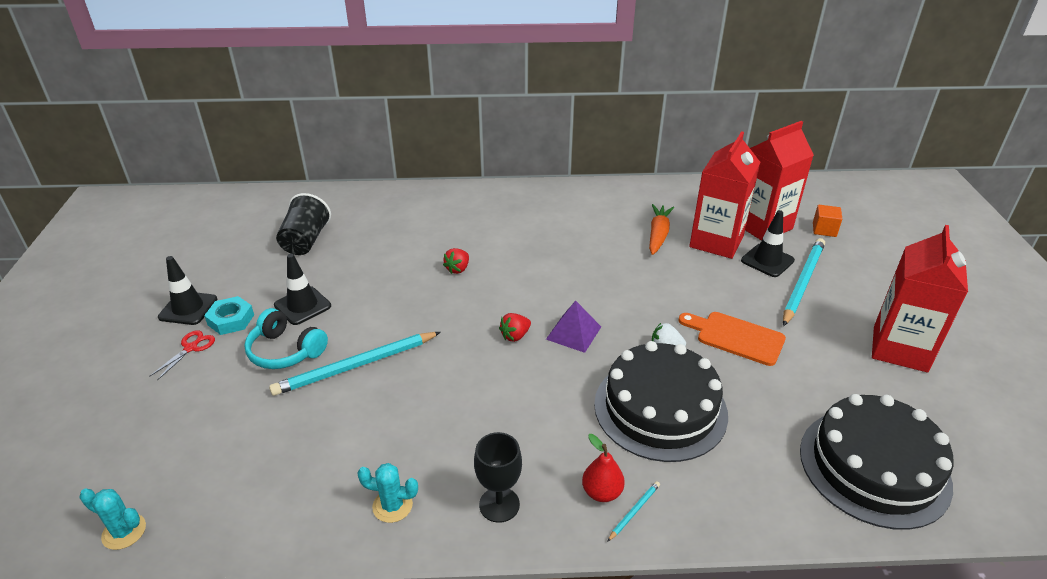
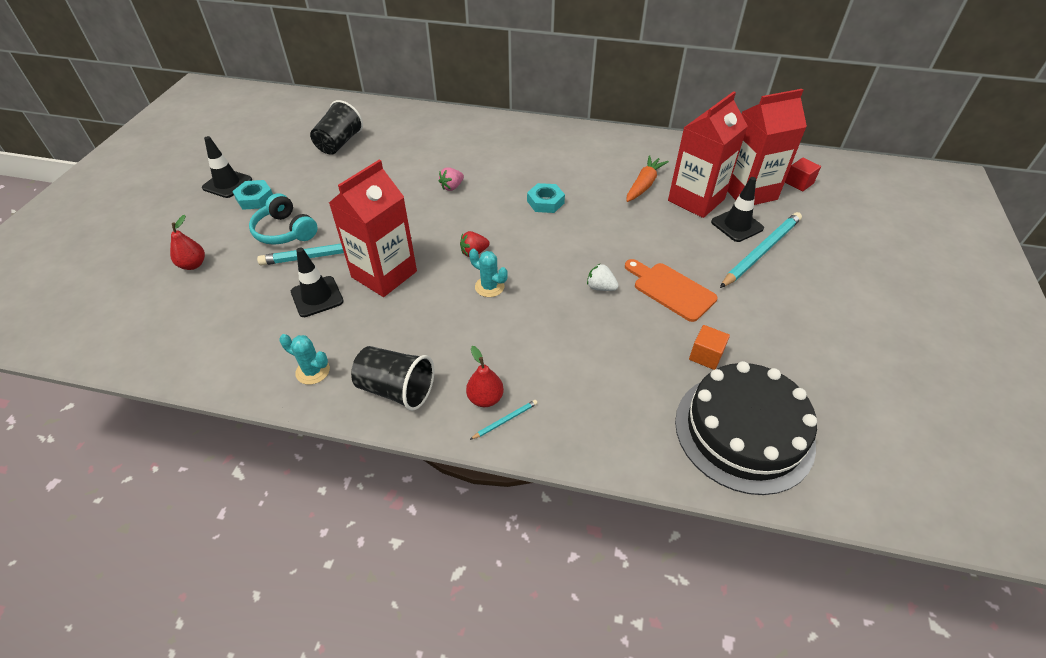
camera: 15 degrees right, 10 degrees up
turquoise cactus [79,489,146,550] -> turquoise cactus moved to [469,249,508,297]
red scissors [149,330,215,380] -> none
black traffic cone [274,254,331,325] -> black traffic cone moved to [291,248,344,317]
red strawberry [443,248,469,274] -> pink strawberry [439,167,464,191]
black goblet [474,432,522,523] -> black cup [351,346,434,411]
purple pyramid [546,301,601,353] -> none
black cake [594,341,728,462] -> none
orange cube [813,205,842,237] -> orange cube moved to [689,325,730,370]
red carton [872,225,968,372] -> red carton moved to [329,160,417,297]
none -> red pear [170,215,205,270]
none -> turquoise nut [527,183,565,213]
none -> red cube [785,158,821,191]

